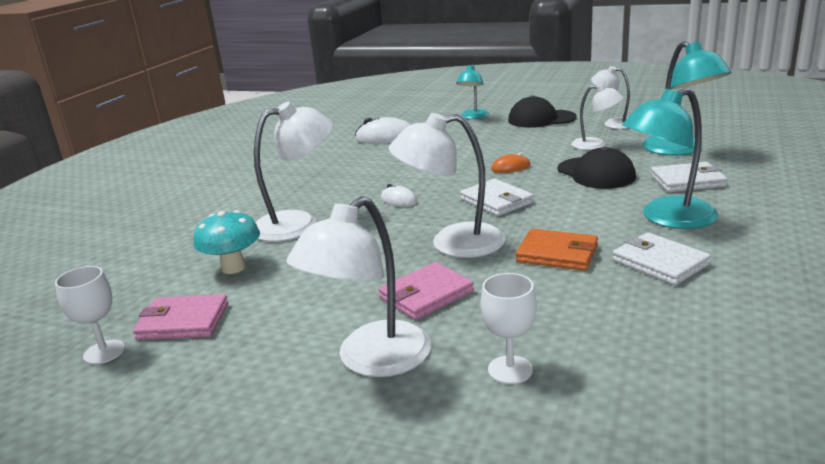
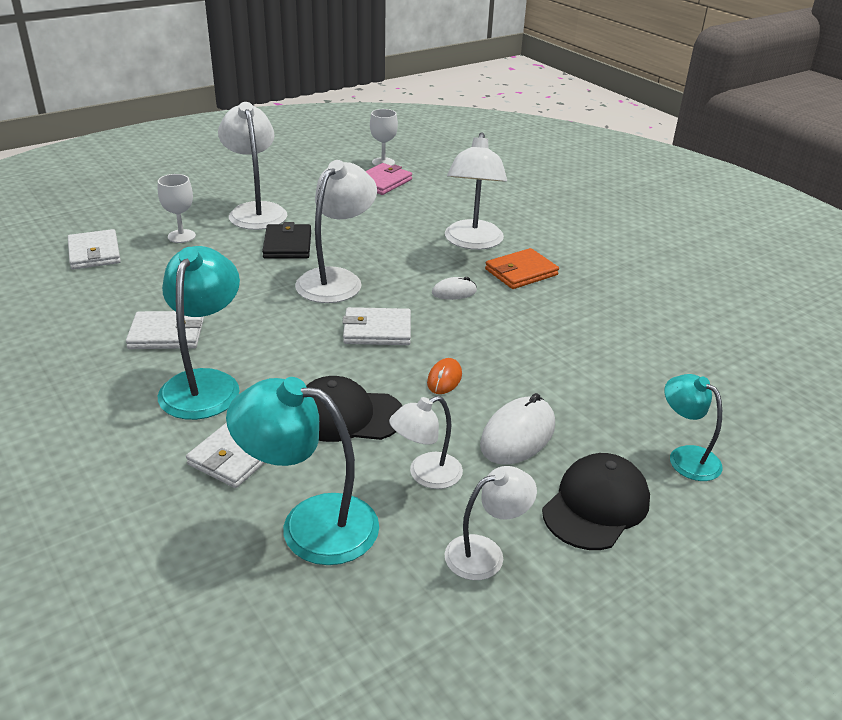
camera: 120 degrees right, 10 degrees up
turquoise mushroom [193,210,260,274] -> none
white mouse [355,117,411,144] -> white mouse moved to [480,393,555,465]
pink wallet [379,262,474,320] -> black wallet [262,222,311,259]
orange wallet [516,229,598,271] -> orange wallet moved to [485,248,559,289]
none -> white wallet [68,229,121,269]

